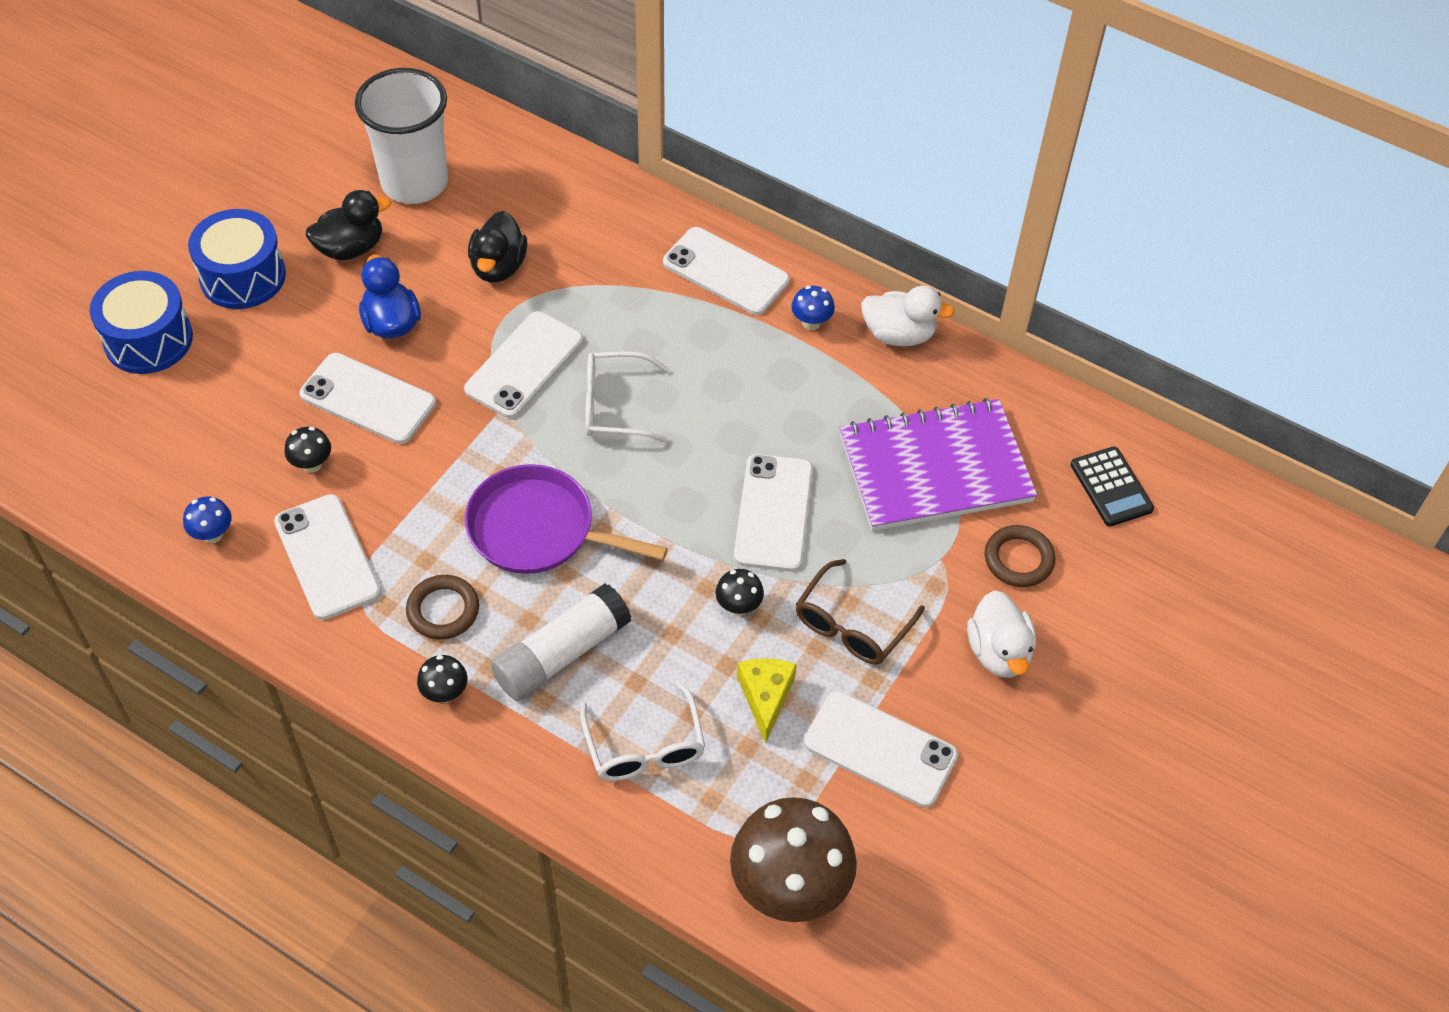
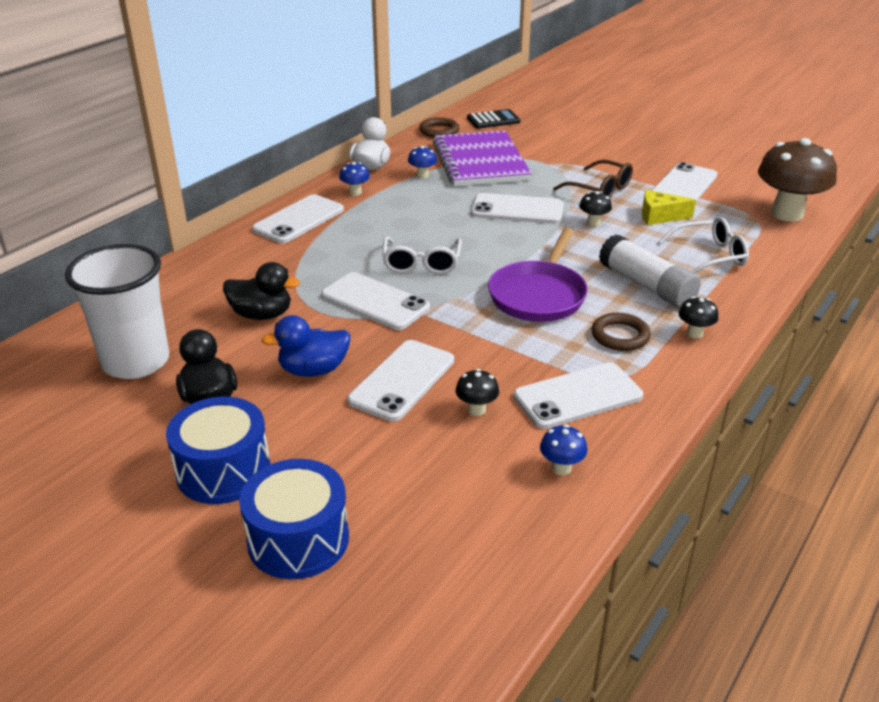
camera: 85 degrees left, 20 degrees down
white duck [967,591,1036,678] -> none
brown ring [984,525,1056,587] -> brown ring moved to [419,117,459,138]
none -> blue mushroom [408,146,437,179]

